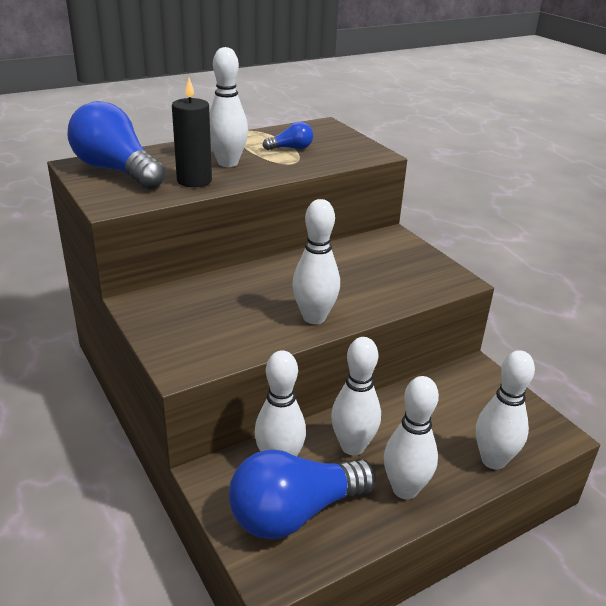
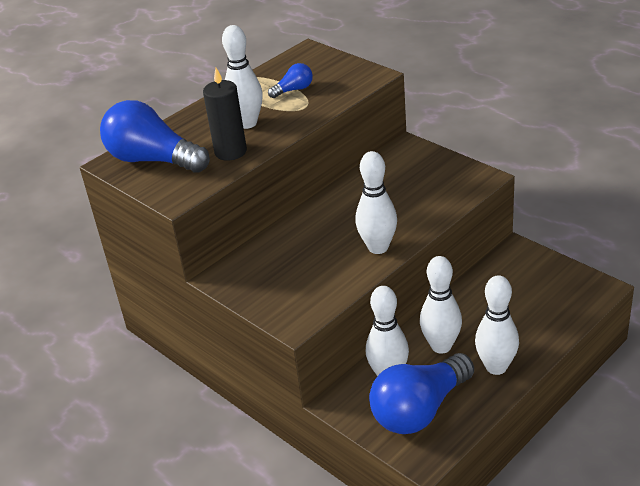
camera: 10 degrees left, 5 degrees up
white bowling pin [476,350,535,469] -> none

